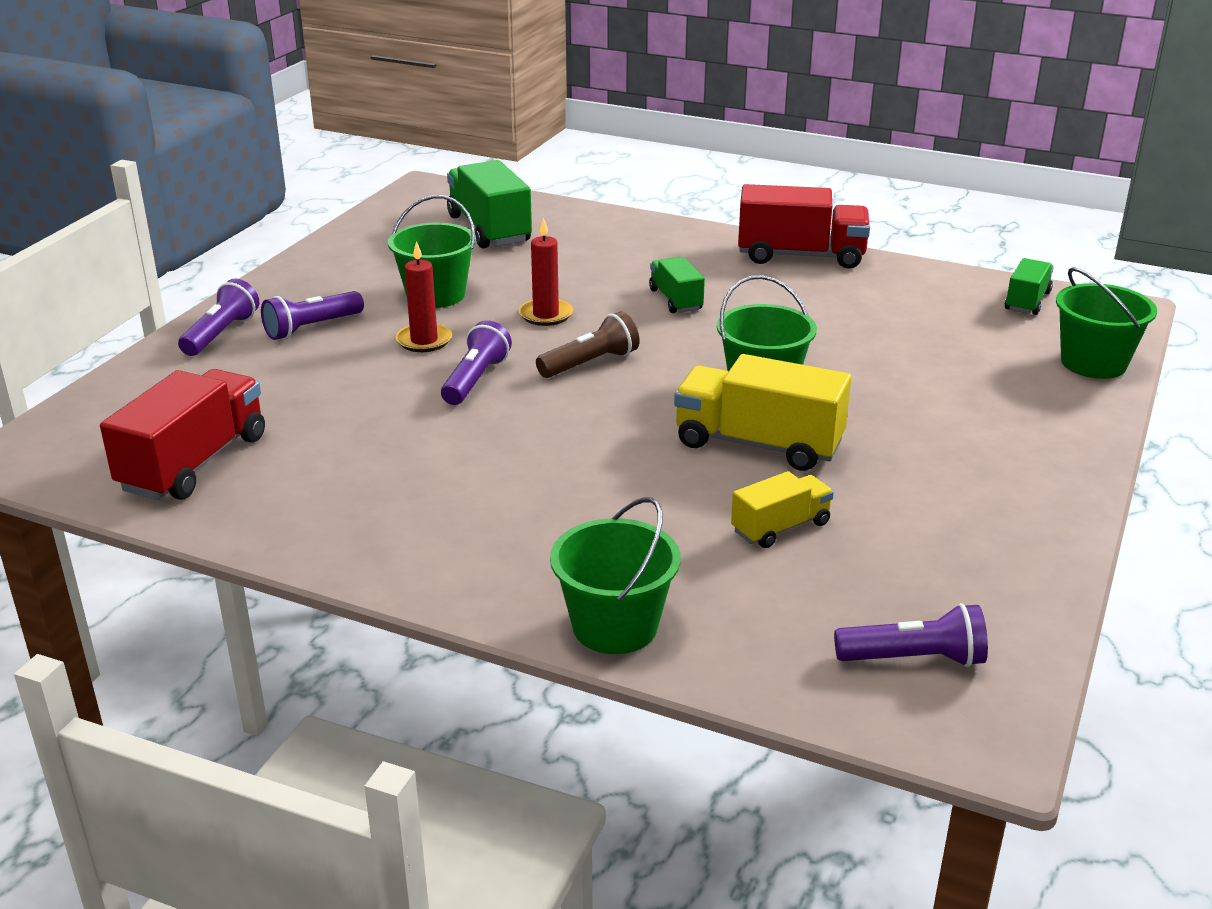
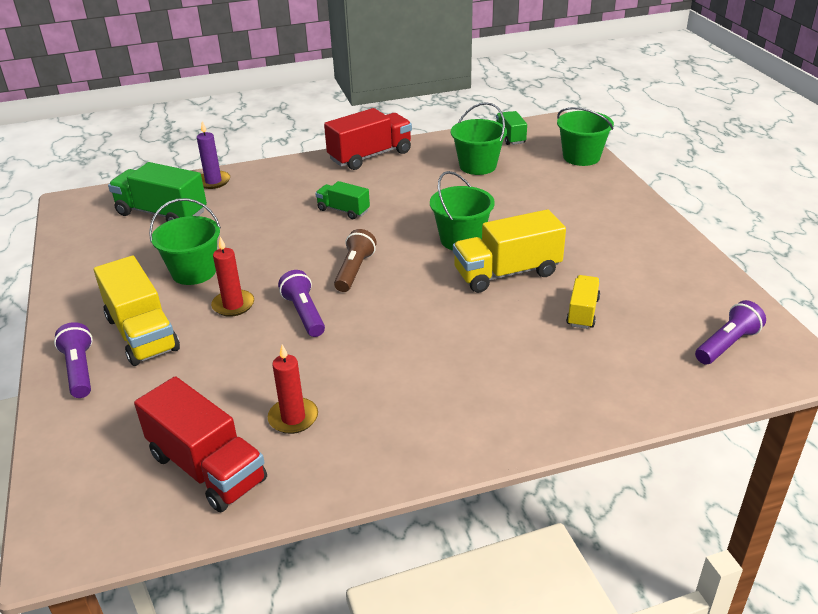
camera: 40 degrees left, 5 degrees up
red truck [100,369,265,500] -> red truck turned 150 degrees clockwise [134,376,267,512]
purple flashlight [261,291,364,340] -> yellow truck [94,256,180,366]
red candle [519,218,573,326] -> red candle moved to [268,345,318,434]
green bucket [550,497,681,654] -> green bucket moved to [451,102,507,175]
none -> purple candle [197,122,230,189]

